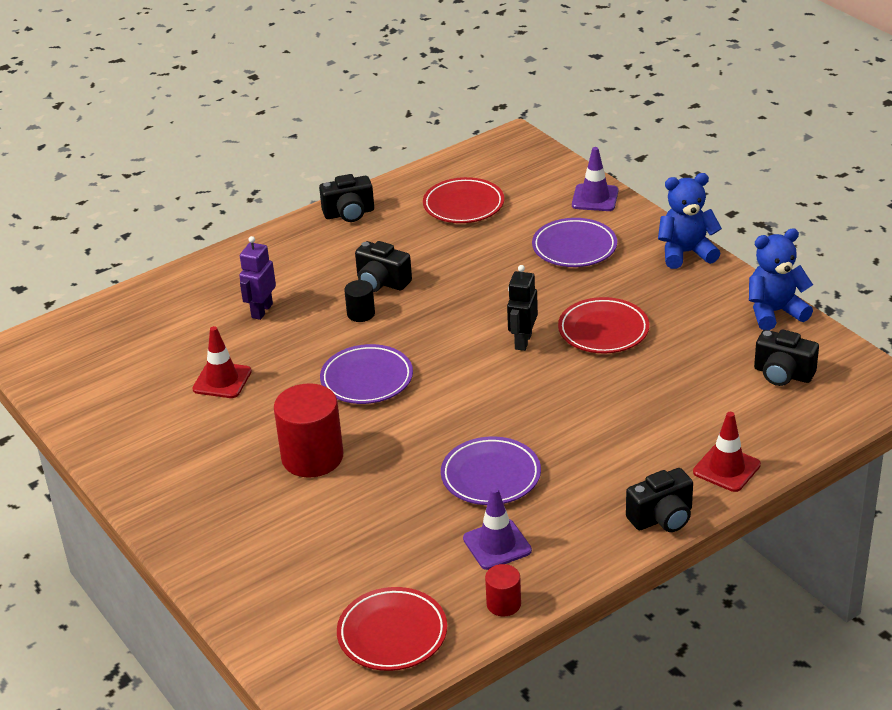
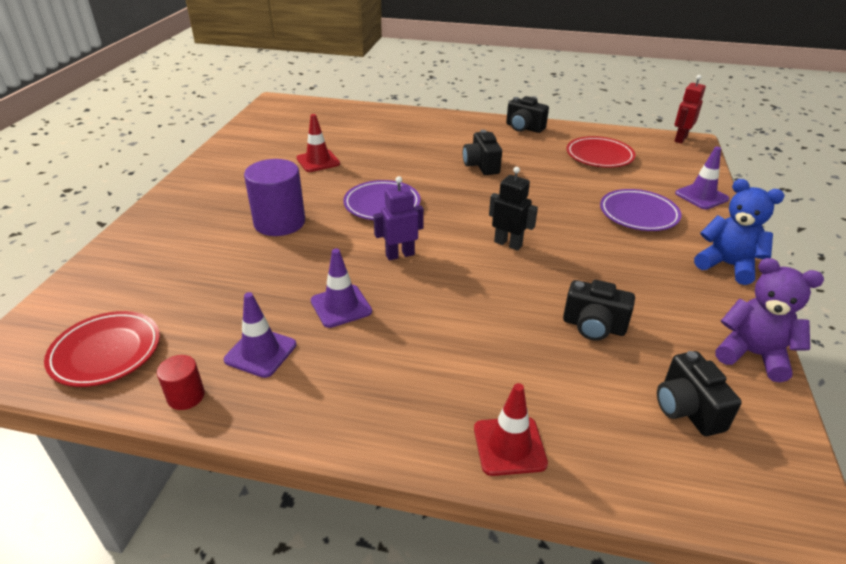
camera: 45 degrees right, 0 degrees up
purple robot [239,236,276,320] -> purple robot moved to [373,176,424,260]
red cylinder [274,383,343,478] -> purple cylinder [244,159,305,236]
black cylinder [344,280,375,322] -> none
purple plate [441,436,541,505] -> purple traffic cone [311,249,372,328]
black robot [507,265,538,351] -> black robot turned 60 degrees clockwise [489,167,538,250]
red plate [558,297,649,353] -> none
black camera [626,468,693,532] -> black camera moved to [563,280,635,341]
blue teddy bear [749,228,813,330] -> purple teddy bear [715,258,824,382]
none -> red robot [674,75,706,144]

